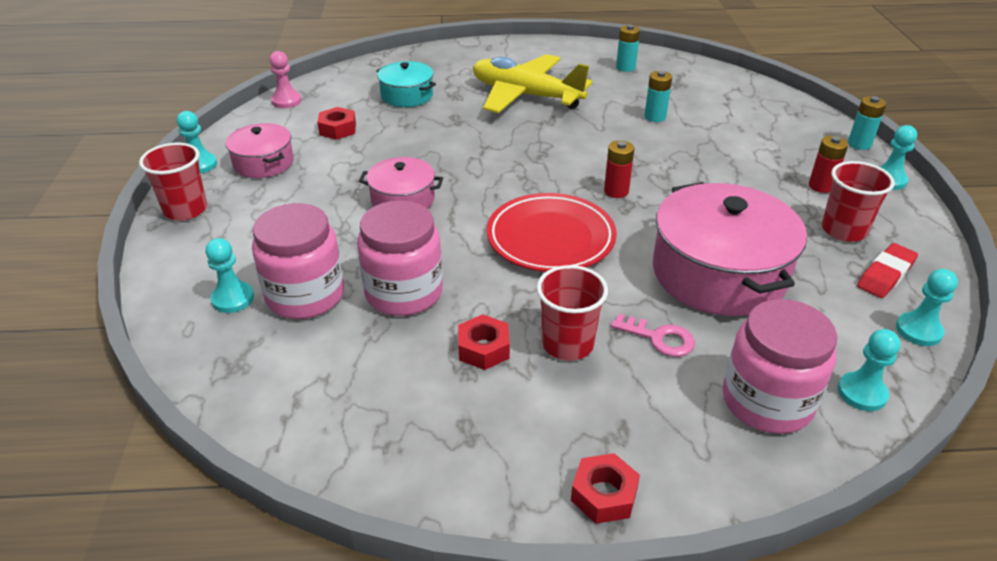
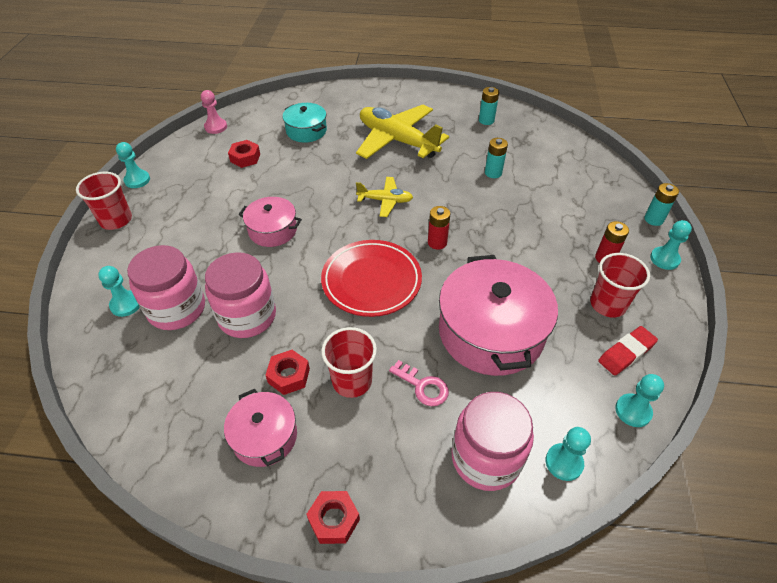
camera: 10 degrees right, 10 degrees up
pink pot [225,123,294,178] -> pink pot moved to [224,389,297,467]
none -> yellow plane [356,177,413,217]

